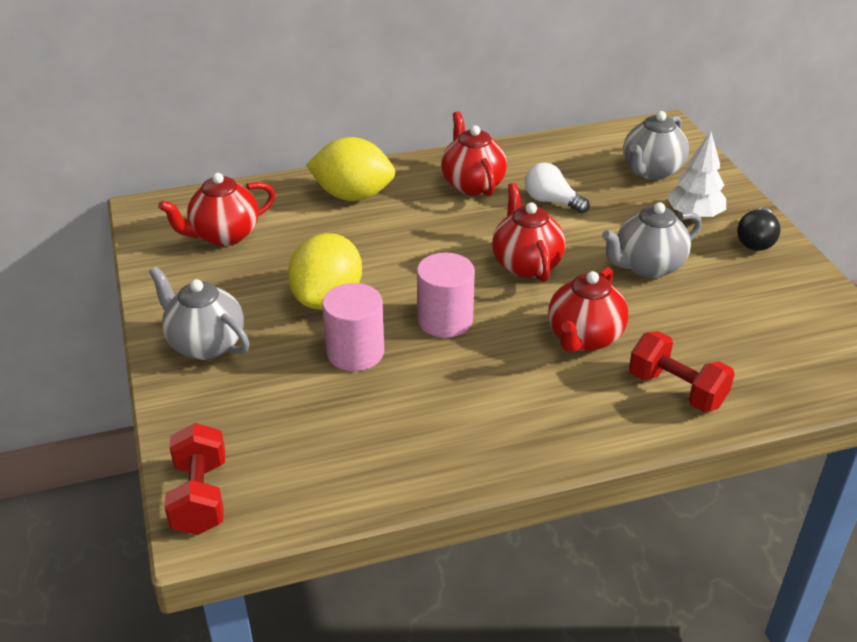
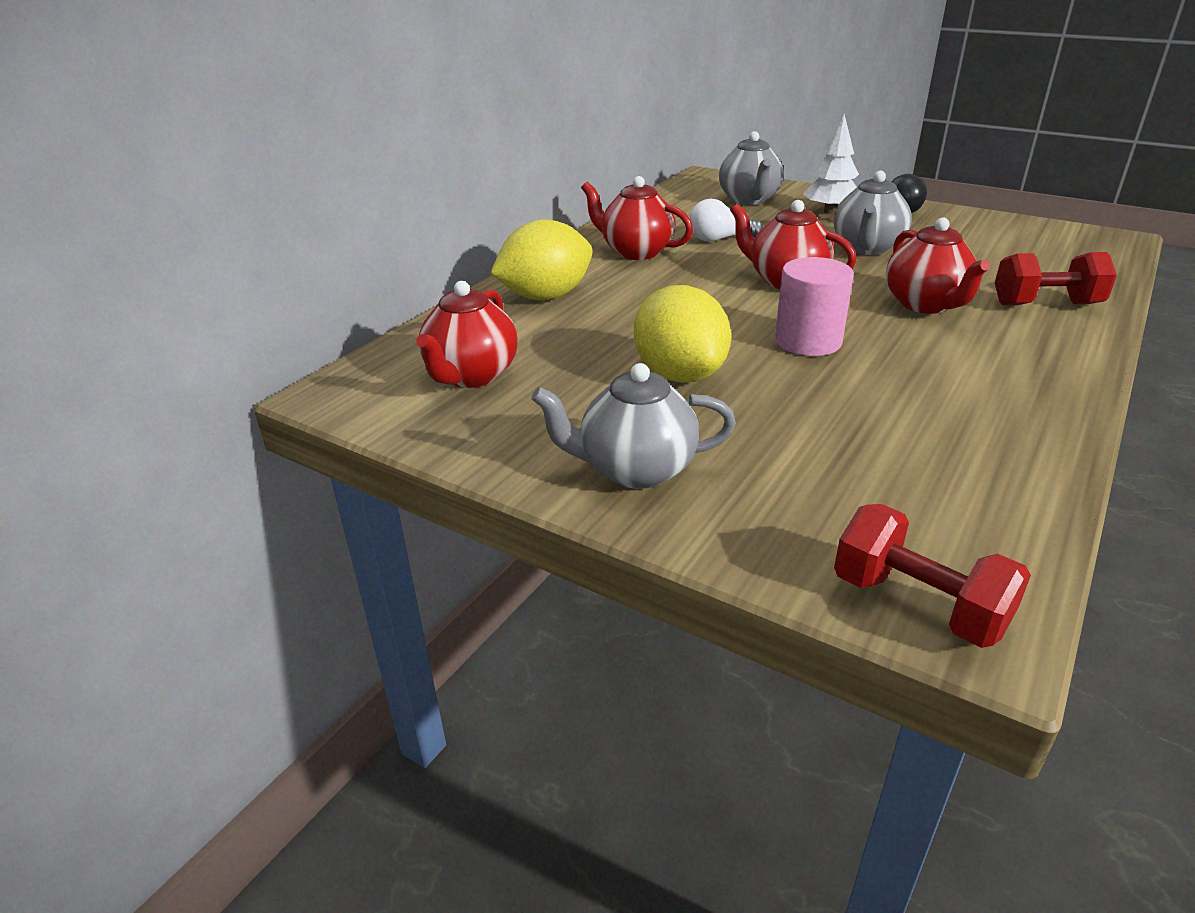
camera: 40 degrees left, 5 degrees down
pink cylinder [322,283,384,371] -> none

